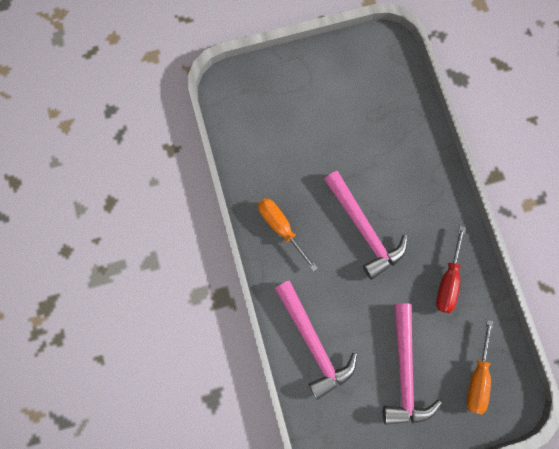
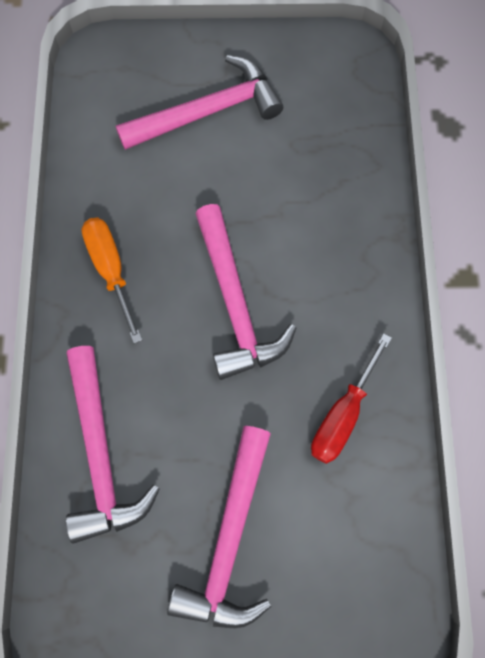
camera: 15 degrees right, 5 degrees down
orange screwdriver [467,320,493,414] -> none
none -> pink hammer [116,55,283,150]

